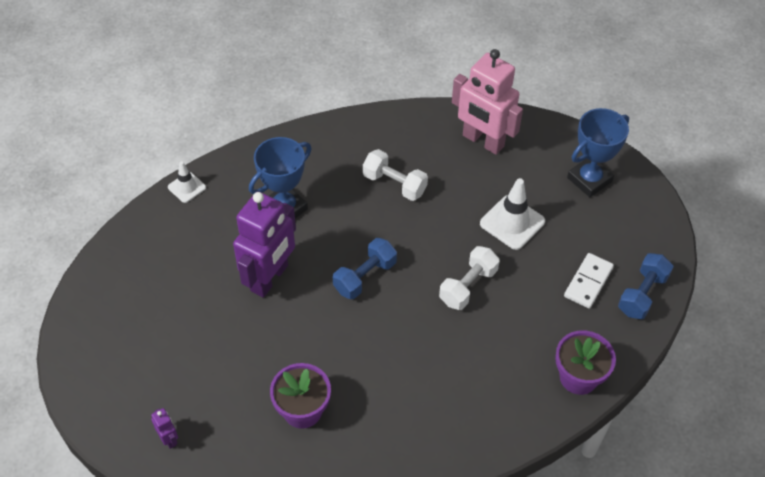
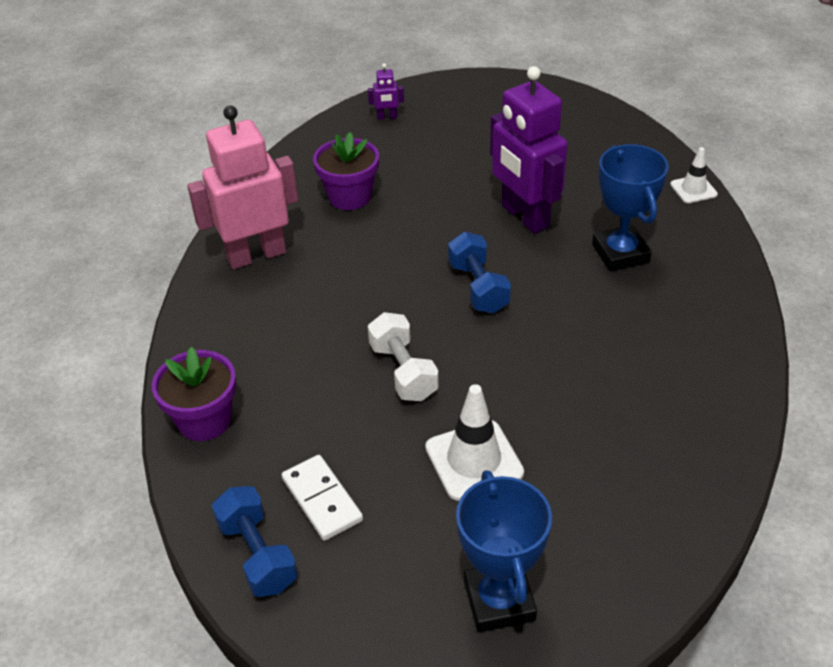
camera: 120 degrees right, 10 degrees down
white dumbbell [363,149,428,201] -> none
pink robot [452,49,523,155] -> pink robot moved to [187,105,298,269]

